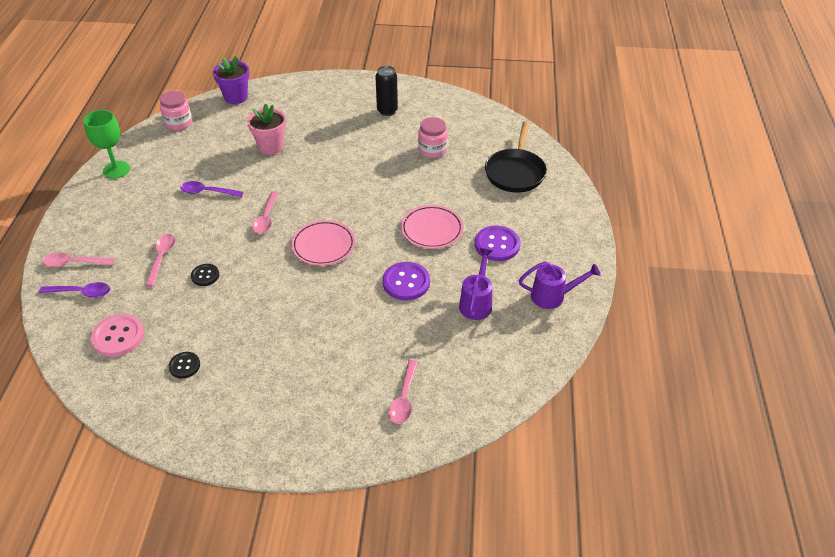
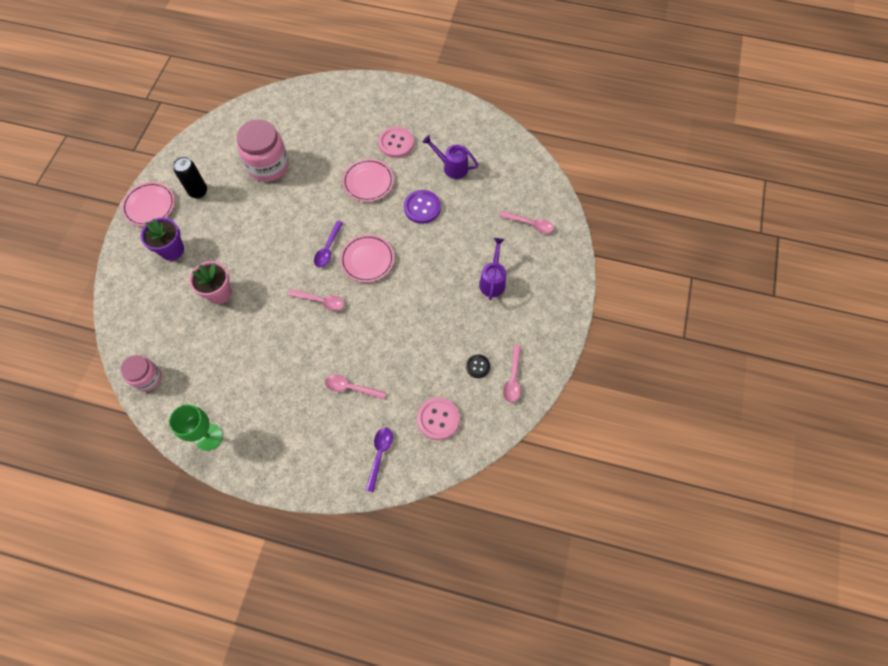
camera: 80 degrees left, 20 degrees up
pink spoon [43,253,114,267] -> pink spoon moved to [503,345,521,403]
purple spoon [180,181,243,197] -> purple spoon moved to [314,221,343,267]
black button [191,264,219,286] -> none
purple flower pot [213,56,249,104] -> purple flower pot moved to [141,217,184,260]
pink jar [418,117,448,158] -> pink jar [236,120,289,182], size x1.67
purple button [475,226,520,261] -> pink button [378,127,414,158]
black pan [485,121,547,193] -> none
purple watering can [519,261,601,309] -> purple watering can moved to [479,238,506,300]
none -> pink plate [122,182,175,226]

